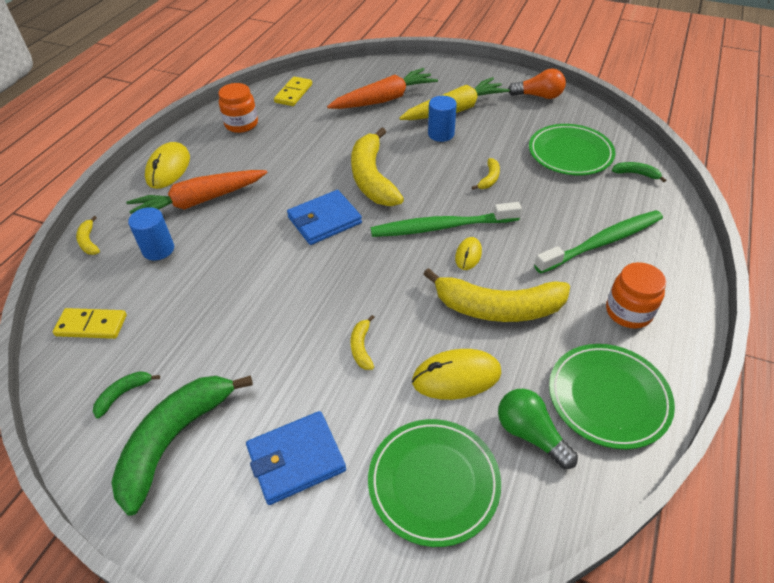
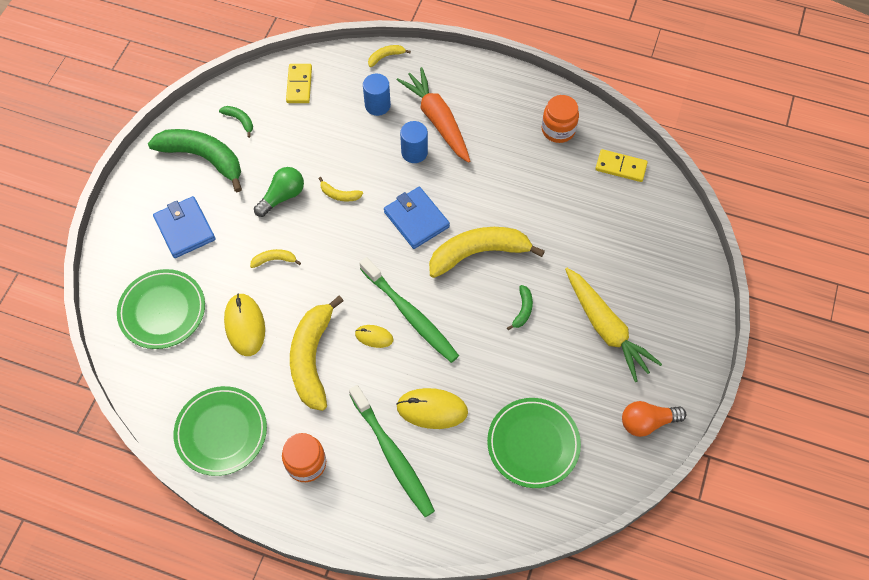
camera: 85 degrees right, 15 degrees up
yellow mouse [145,142,190,189] -> yellow mouse moved to [396,388,468,429]
orange carrot [327,68,438,109] -> none
green toothbrush [371,202,522,237] -> green toothbrush turned 150 degrees clockwise [360,257,459,363]
blue cylinder [428,96,457,142] -> blue cylinder moved to [400,121,428,163]
yellow banana [472,158,500,190] -> yellow banana moved to [318,177,363,202]
green light bulb [498,389,578,469] -> green light bulb moved to [254,167,304,217]
orange light bulb [508,68,566,99] -> orange light bulb turned 75 degrees clockwise [622,401,686,437]
green banana [612,162,667,182] -> green banana moved to [507,285,533,330]

